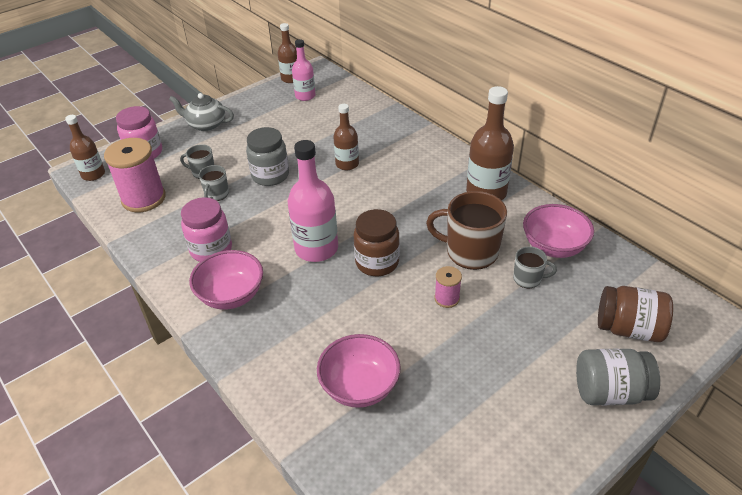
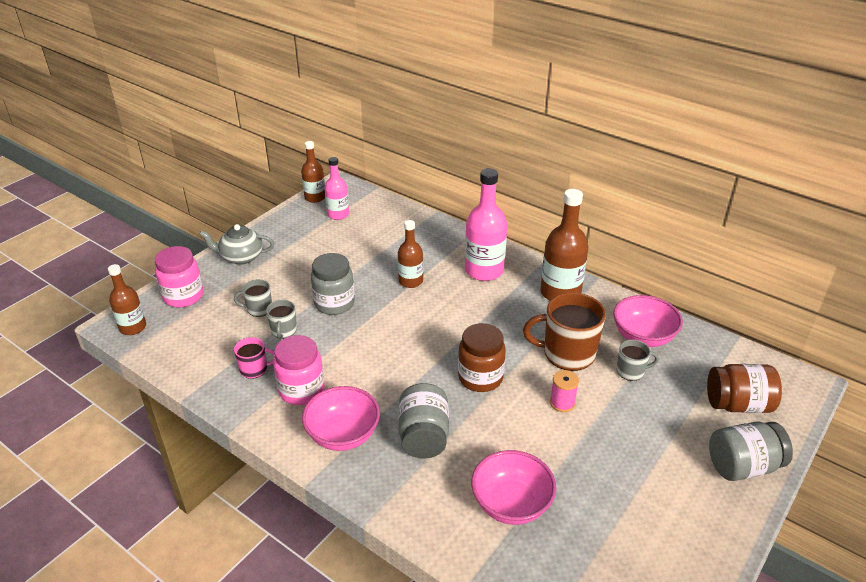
camera: 15 degrees left, 5 degrees down
pink spool [104,138,166,212] -> none
pink bottle [288,140,338,262] -> pink bottle moved to [465,168,507,281]
none -> pink mug [234,337,275,379]
none -> grey jar [398,383,449,458]

